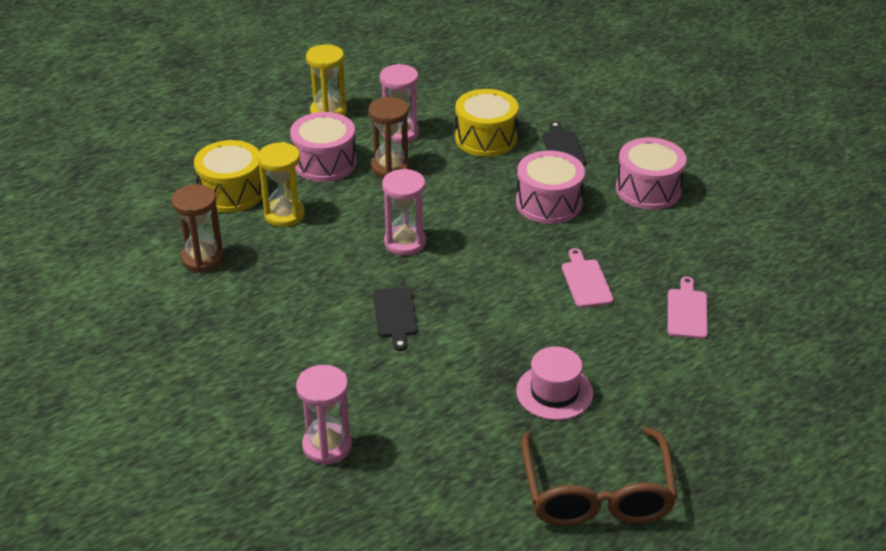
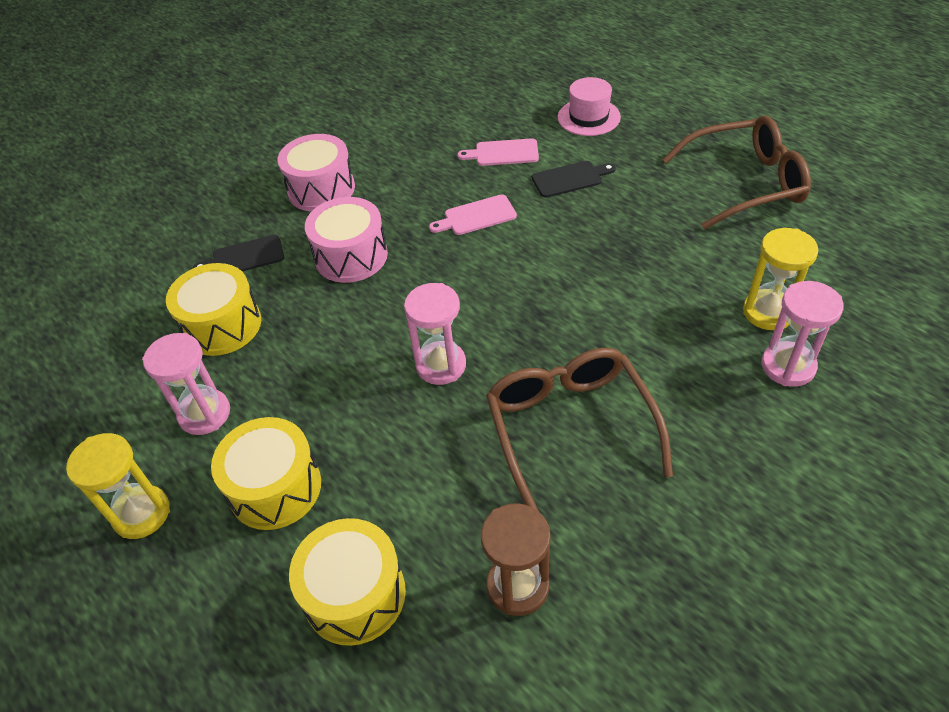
camera: 95 degrees left, 10 degrees up
yellow hourglass [257,142,305,227] -> yellow hourglass moved to [743,228,818,330]
pink drum [290,112,357,182] -> yellow drum [211,417,321,530]
brown hourglass [369,97,410,178] -> none
black cutting board [373,287,418,351] -> black cutting board moved to [532,161,616,198]
pink hat [516,347,593,420] -> pink hat moved to [558,77,621,136]
none -> brown glasses [486,348,673,513]

